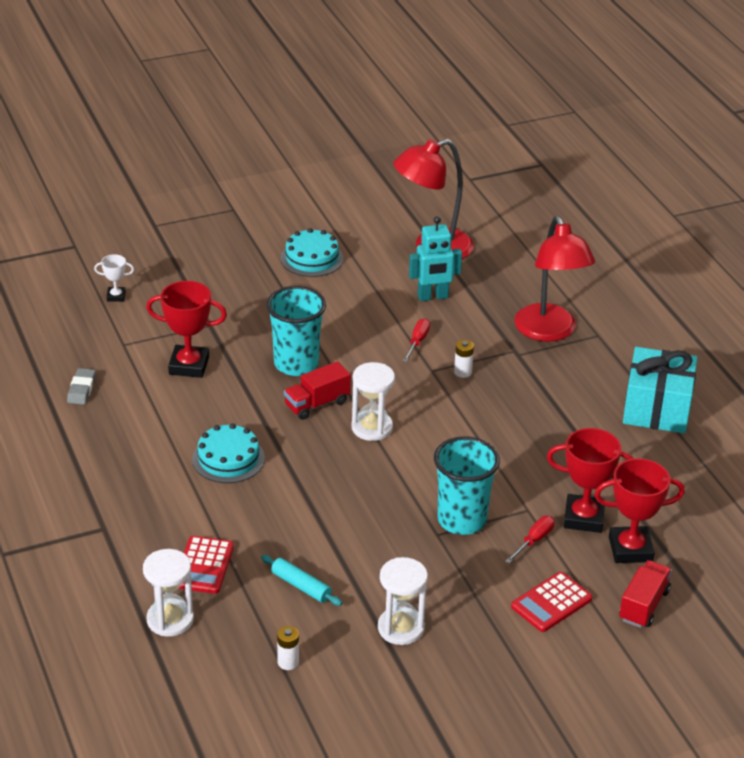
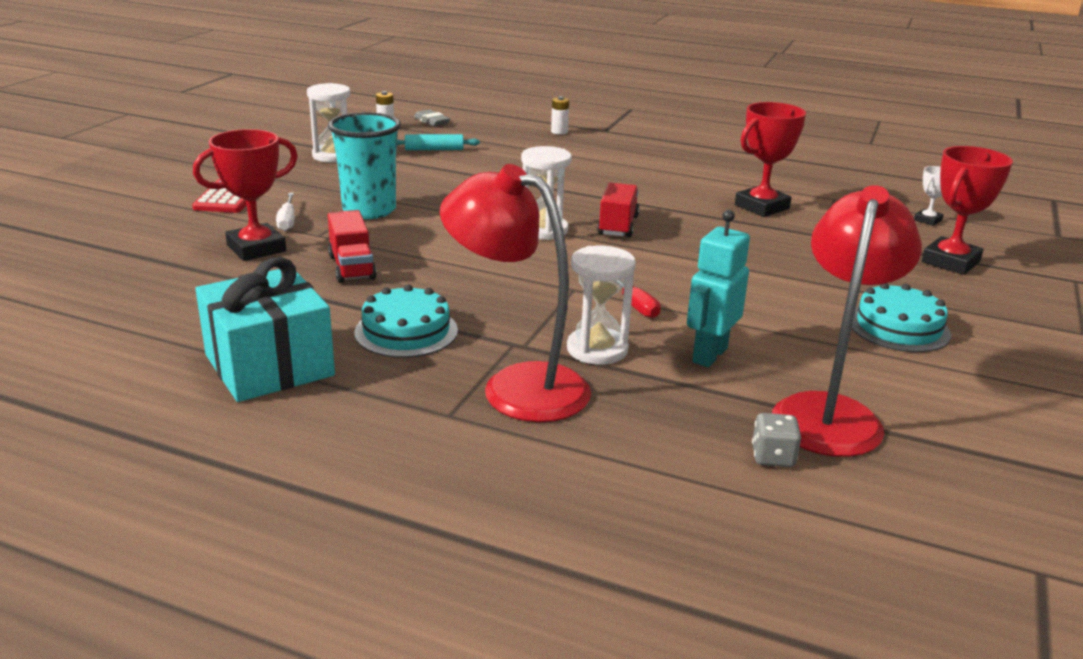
camera: 135 degrees right, 10 degrees down
grey eraser [67,368,96,405] -> grey eraser moved to [414,109,450,126]
white hourglass [143,549,194,637] -> white hourglass moved to [567,246,636,365]
red calculator [178,536,234,594] -> none
turquoise cake [192,423,265,483] -> turquoise cake moved to [354,285,458,358]
turquoise cup [266,286,326,376] -> none
white battery [454,340,474,378] -> white battery moved to [551,96,569,135]
red screwdriver [506,516,555,563] -> white screwdriver [276,193,295,231]
red trophy [594,458,685,563] -> red trophy moved to [922,146,1013,275]
red truck [619,560,672,628] -> red truck moved to [328,210,377,283]
none -> grey dice [752,413,801,467]

